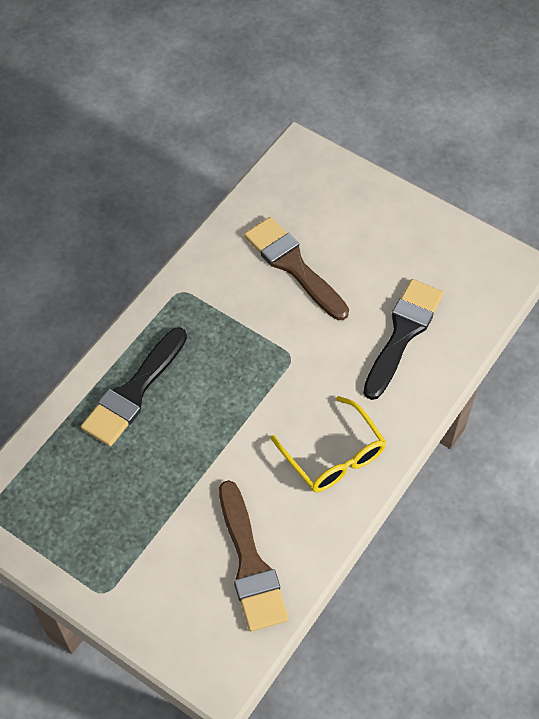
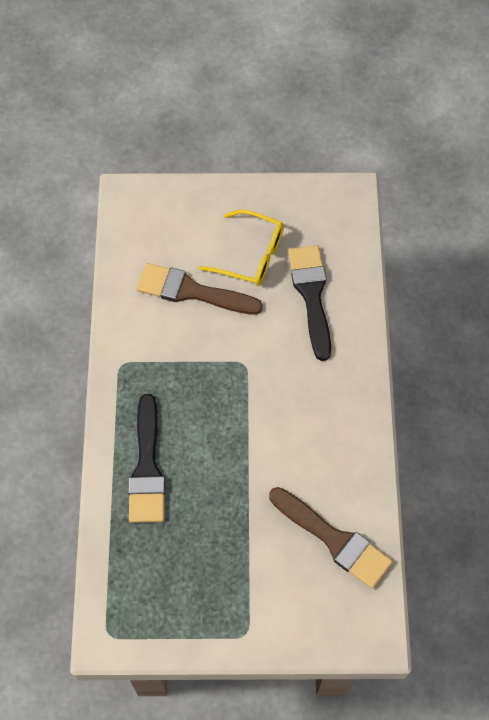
camera: 35 degrees left, 5 degrees up
yellow glasses [271,396,386,492] -> yellow glasses moved to [199,210,284,286]

